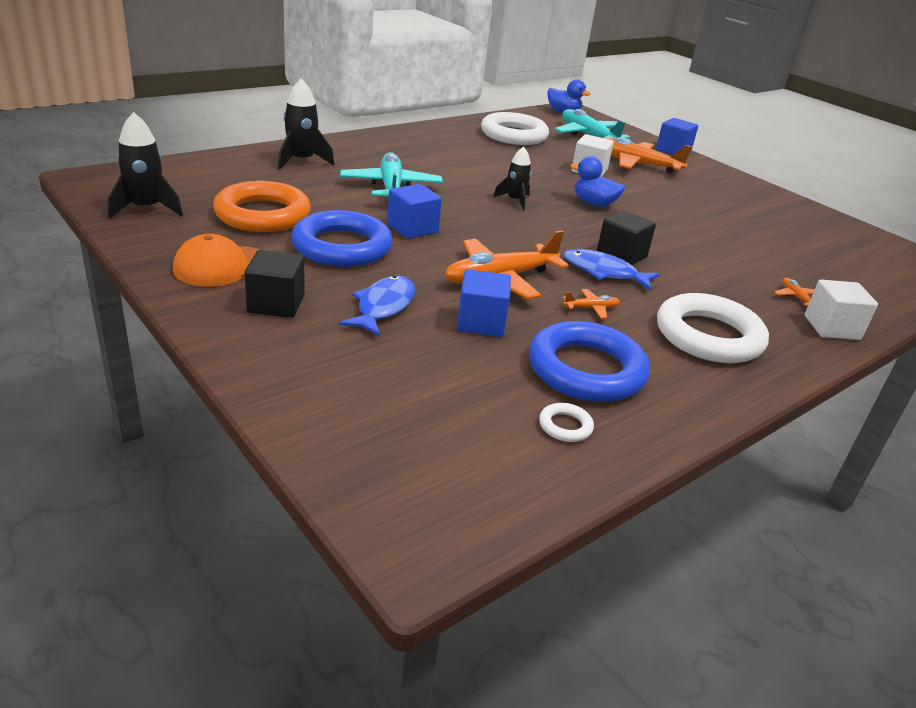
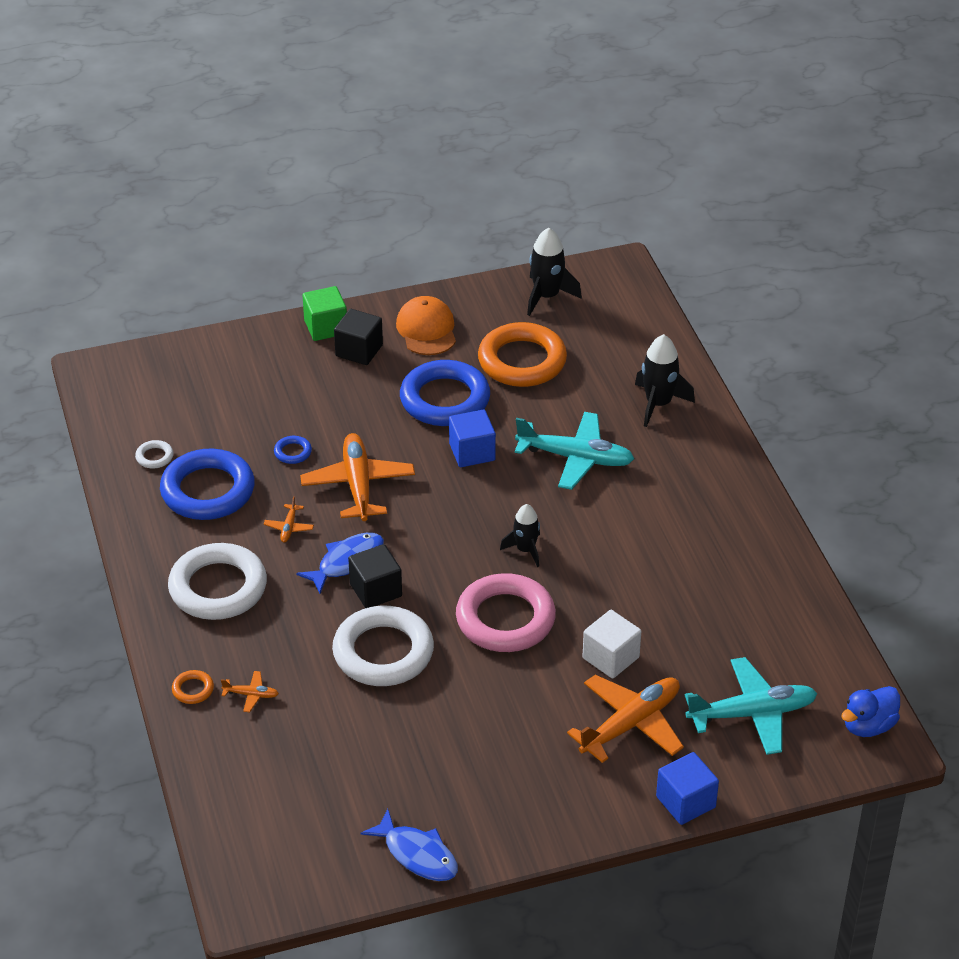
camera: 115 degrees right, 10 degrees up
blue fish [339,276,415,337] -> blue fish moved to [361,809,458,881]
blue cube [457,269,511,337] -> blue ring [274,436,312,464]
white ring [481,112,549,145] -> white ring moved to [332,606,434,686]
blue duck [570,156,625,207] -> pink ring [456,573,556,652]
white cube [805,280,878,340] -> orange ring [172,670,214,704]
none -> green cube [302,286,347,341]

